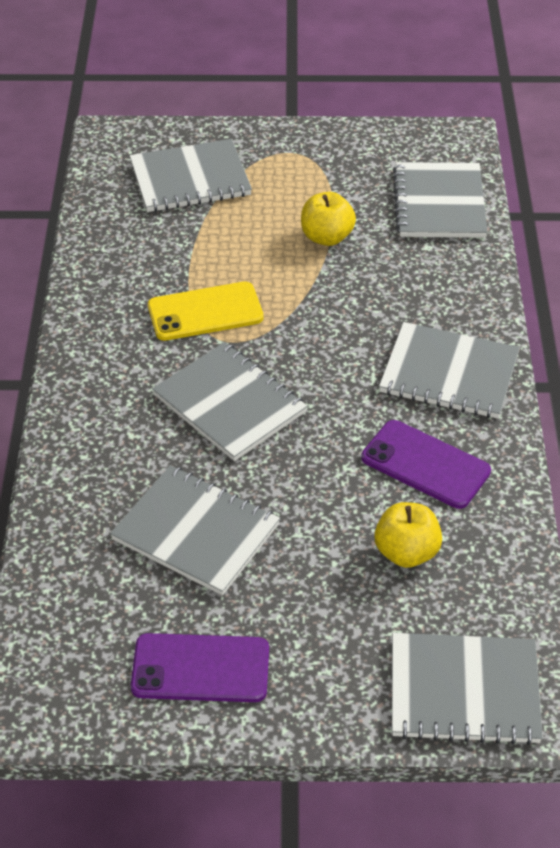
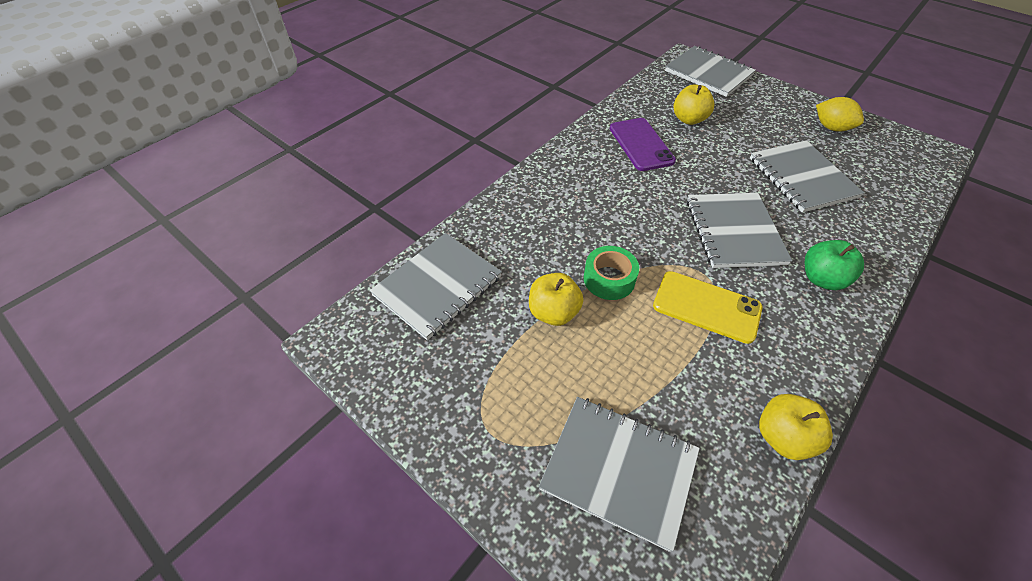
camera: 140 degrees left, 5 degrees up
purple phone [131,633,269,702] -> yellow lemon [816,97,864,132]
grey notebook [379,322,520,419] -> none
none -> green tape [584,246,639,300]
none -> yellow apple [759,394,833,460]
none -> green apple [805,240,864,290]

